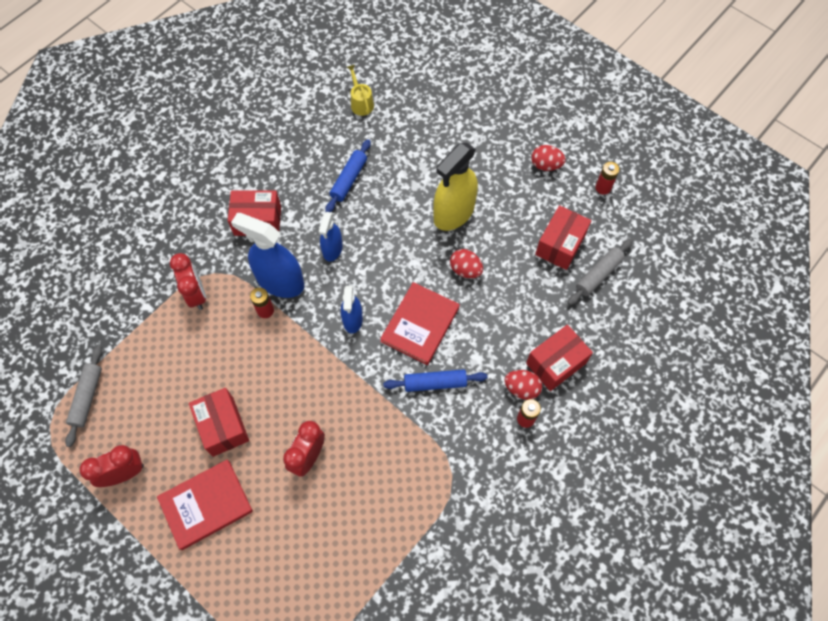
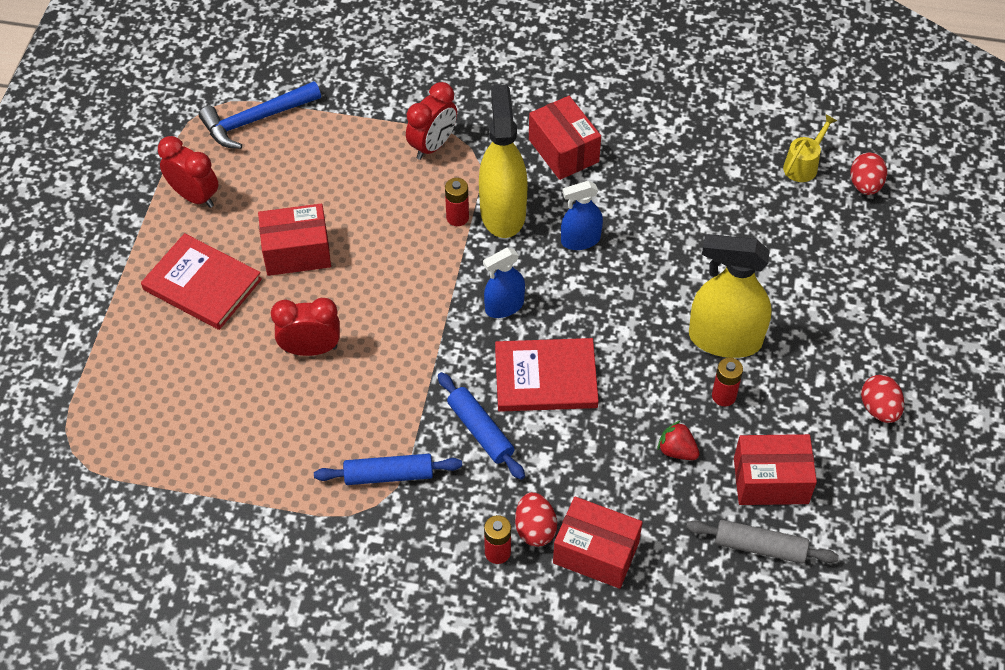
camera: 60 degrees right, 10 degrees down
grey rolling pin [65,346,102,447] -> blue hammer [199,81,321,149]
red box [189,388,249,457] -> red box turned 45 degrees clockwise [258,204,331,276]
blue spray bottle [231,213,304,298] -> yellow spray bottle [479,85,527,238]
blue rolling pin [325,139,371,212] -> blue rolling pin moved to [314,454,462,485]
red egg [450,249,483,278] -> red egg moved to [850,153,887,195]
red battery [595,162,619,195] -> red battery moved to [712,357,743,406]
none -> red strawberry [657,420,700,460]

